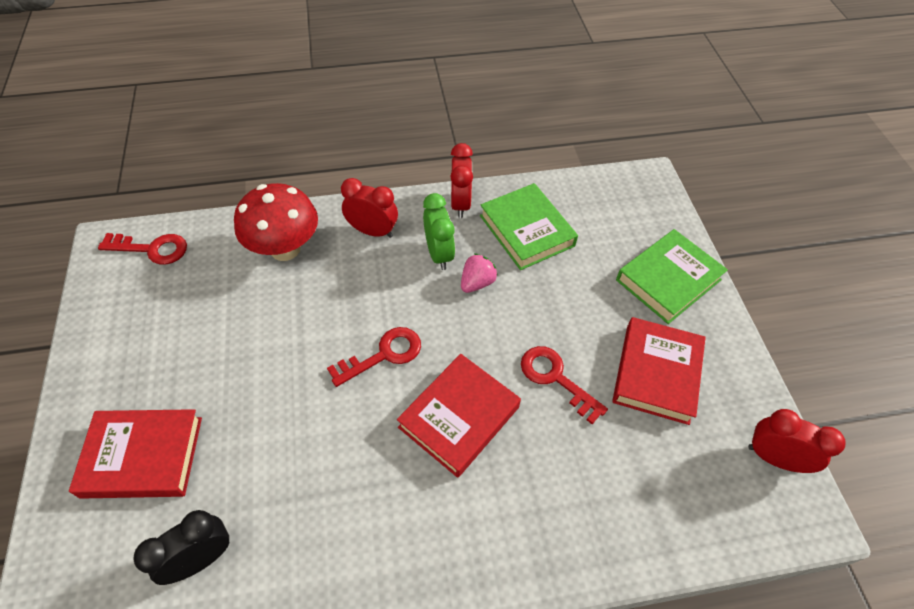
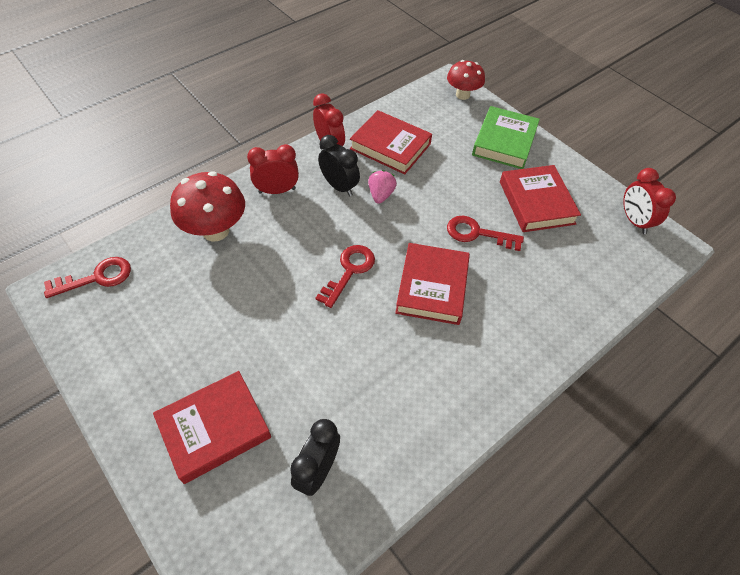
camera: 30 degrees left, 0 degrees up
green clock [423,193,455,270] -> black clock [318,135,360,196]
green book [480,183,578,270] -> red book [350,110,432,175]
red clock [748,409,846,473] -> red clock turned 105 degrees counterclockwise [623,168,676,234]
none -> red mushroom [447,60,485,100]

